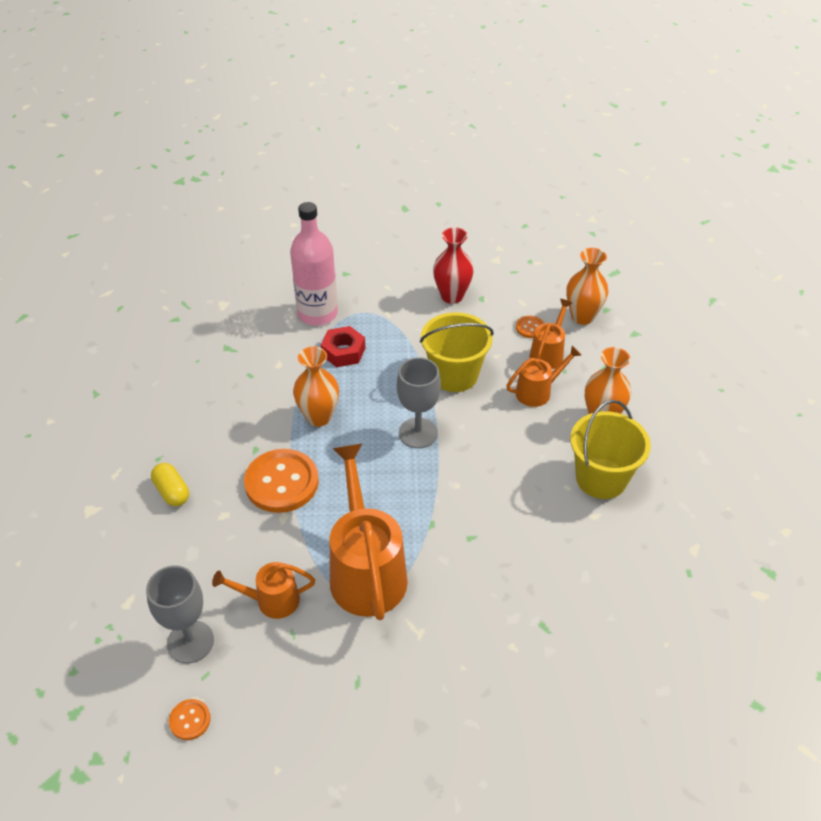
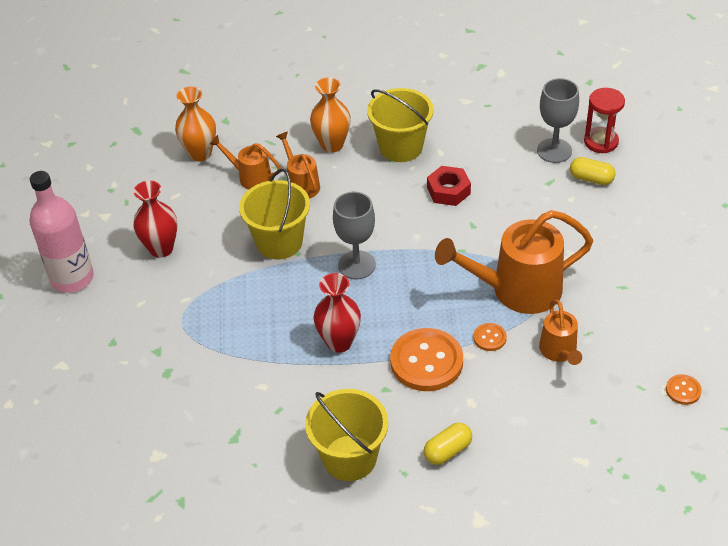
camera: 90 degrees left, 0 degrees up
grey goblet [146,566,214,663] -> grey goblet moved to [537,78,579,163]
pink bottle [290,202,338,326] -> pink bottle moved to [30,171,94,293]
orange vase [293,346,339,427] -> red vase [314,273,361,353]
red nut [321,326,365,367] -> red nut moved to [427,166,471,206]
orange button [516,316,544,338] -> orange button moved to [473,323,507,351]
none -> yellow bucket [305,389,388,481]
none -> yellow capsule [570,157,616,185]
none -> red hourglass [584,88,625,153]

